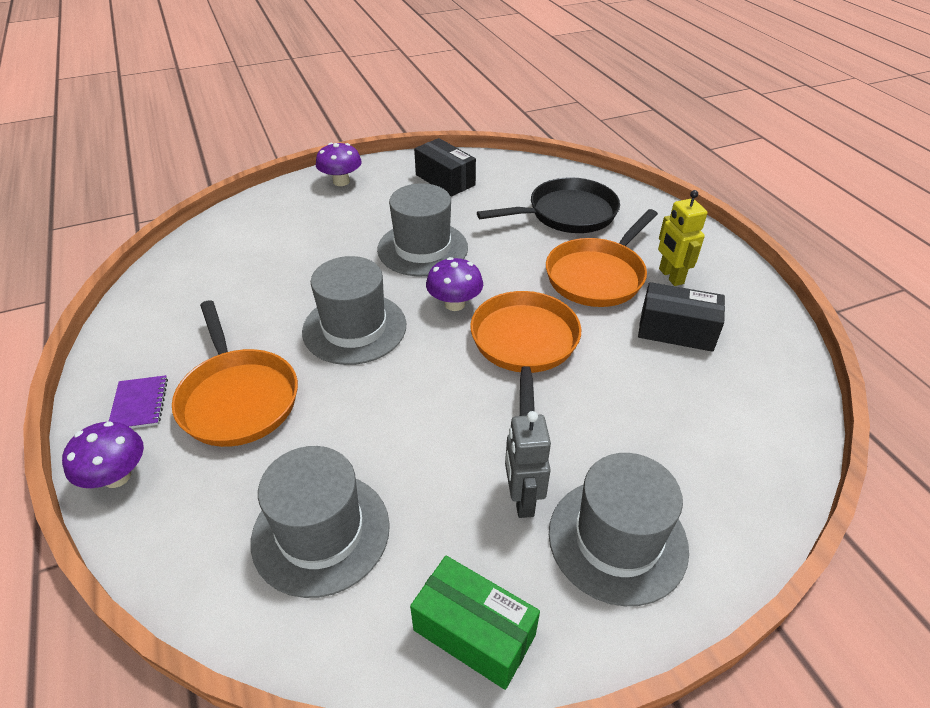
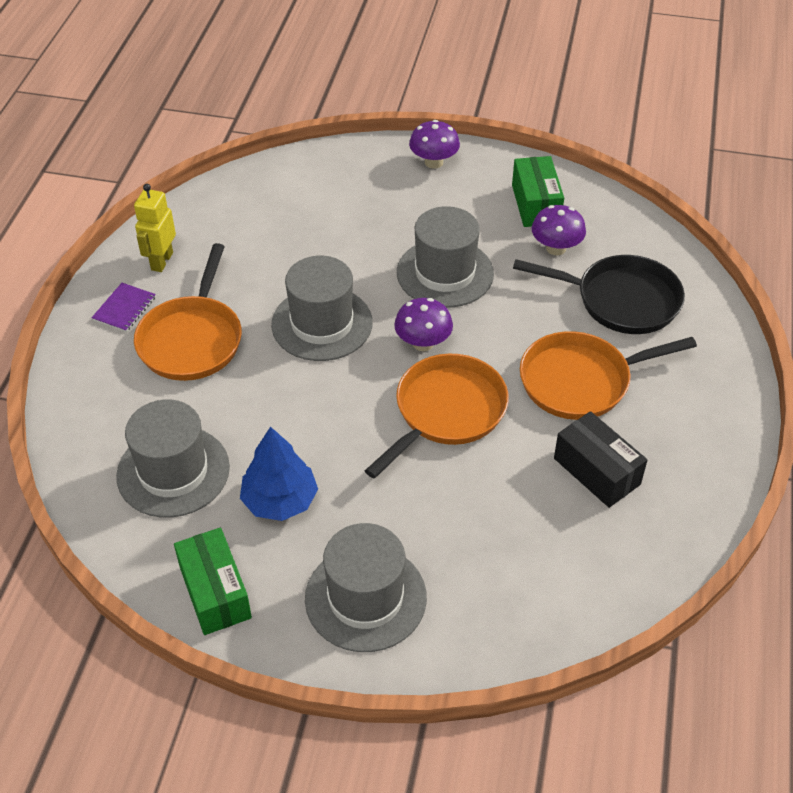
camera: 35 degrees right, 5 degrees up
purple mushroom [62,421,144,488] -> purple mushroom moved to [532,205,586,255]
black box [414,138,476,197] -> green box [512,156,564,227]
grey robot [505,411,551,518] -> none
yellow robot [658,190,707,286] -> yellow robot moved to [134,184,176,272]
none -> blue tree [240,427,318,521]

